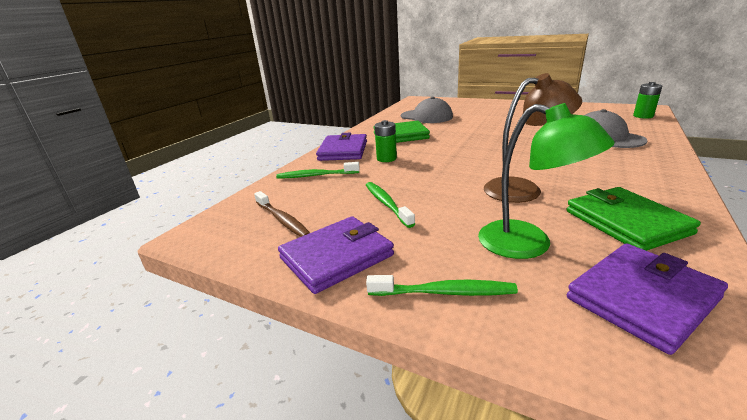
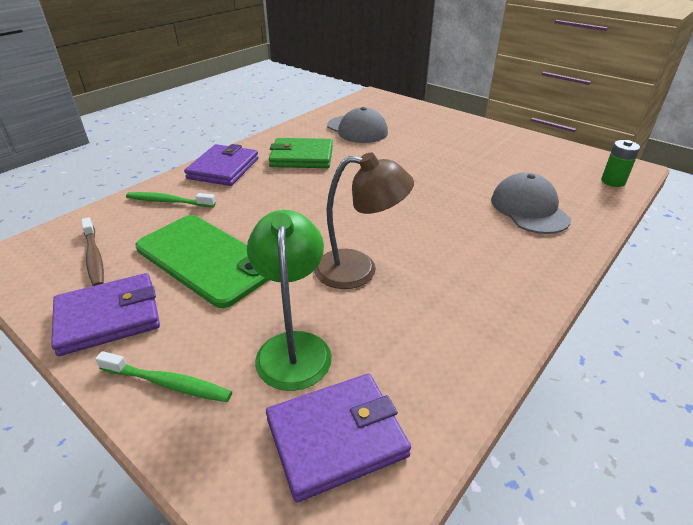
camera: 10 degrees right, 10 degrees up
green toothbrush [366,182,415,228] -> green phone [135,215,269,308]
green battery [374,120,397,162] -> none
green lamp [478,103,615,259] -> green lamp turned 150 degrees counterclockwise [247,210,332,391]
green wallet [567,187,701,251] -> none

